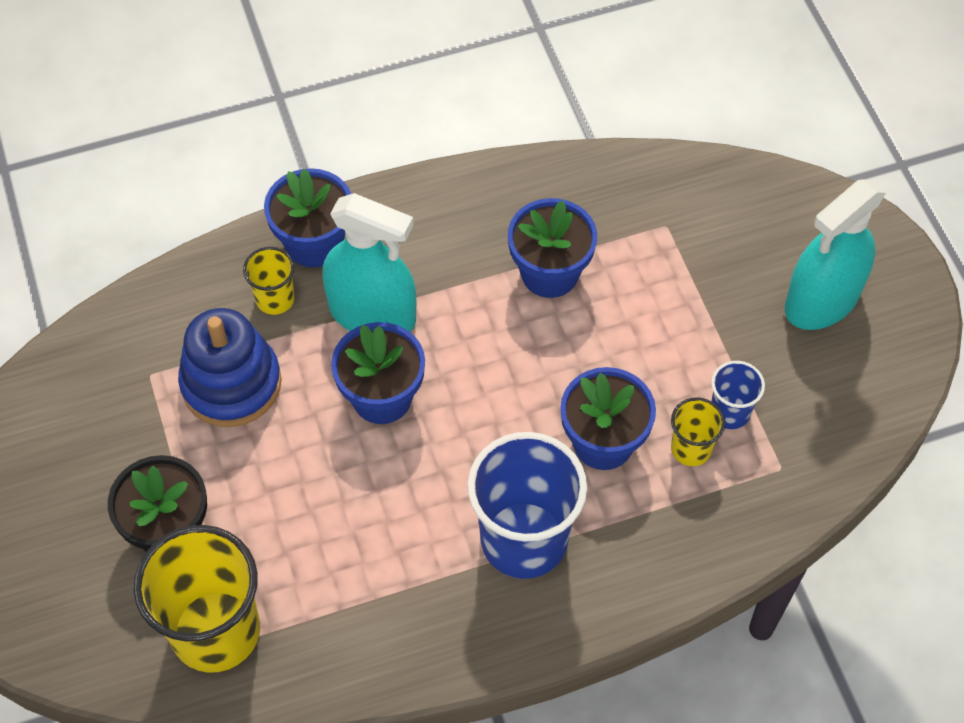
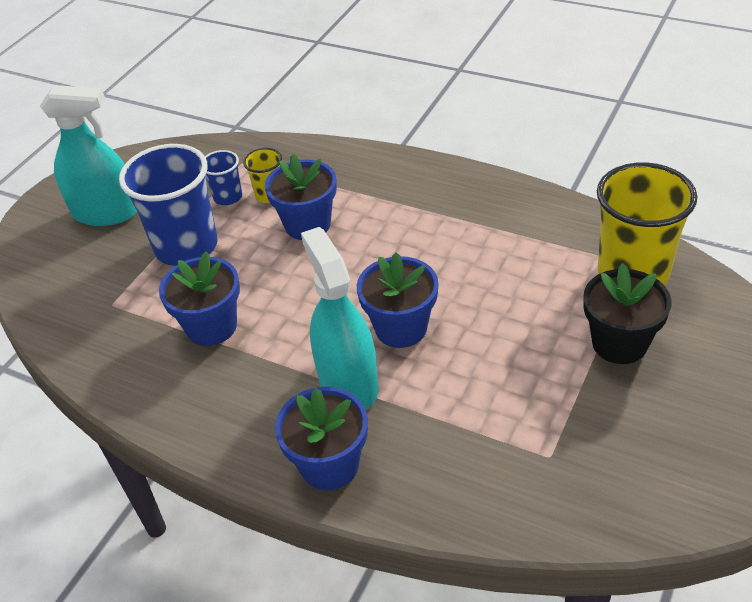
camera: 130 degrees left, 15 degrees down
blue stacking toy [178,308,281,427] -> none
yellow cup [243,247,294,315] -> none
blue cup [467,432,587,579] -> blue cup moved to [119,144,218,266]

